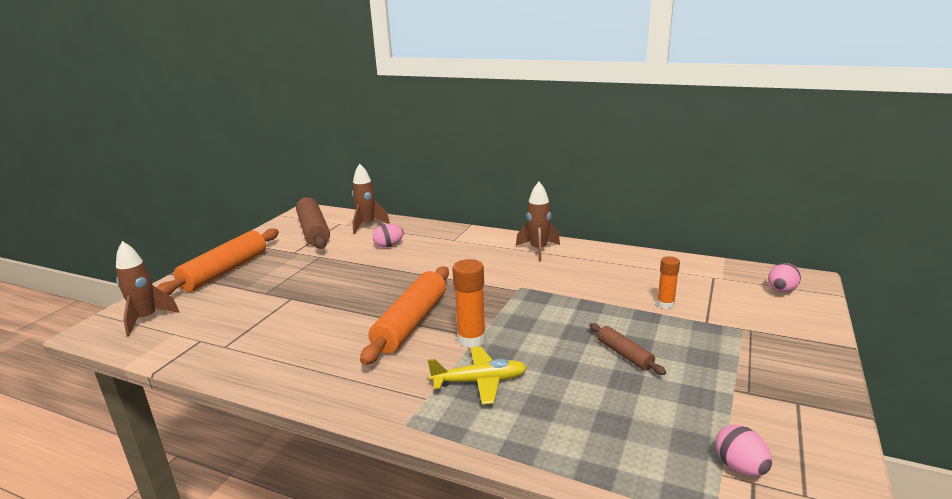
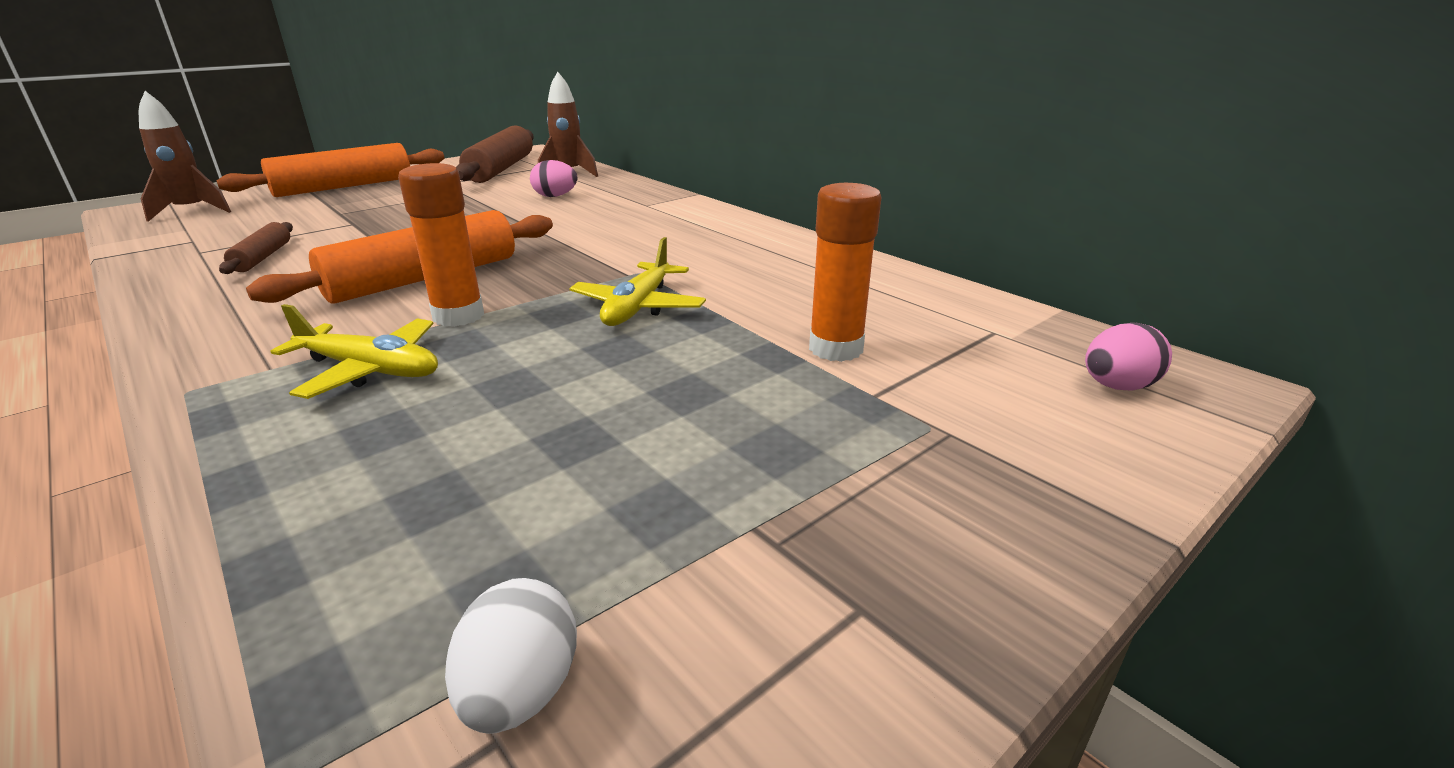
camera: 25 degrees right, 5 degrees up
brown rocket [516,182,560,262] -> none
brown rolling pin [589,323,666,375] -> brown rolling pin moved to [219,222,293,274]
orange glue stick [657,256,680,309] -> orange glue stick [809,183,882,362], size x1.55
pink egg [715,425,772,476] -> white egg [445,578,577,734]
none -> yellow plane [569,237,706,326]

